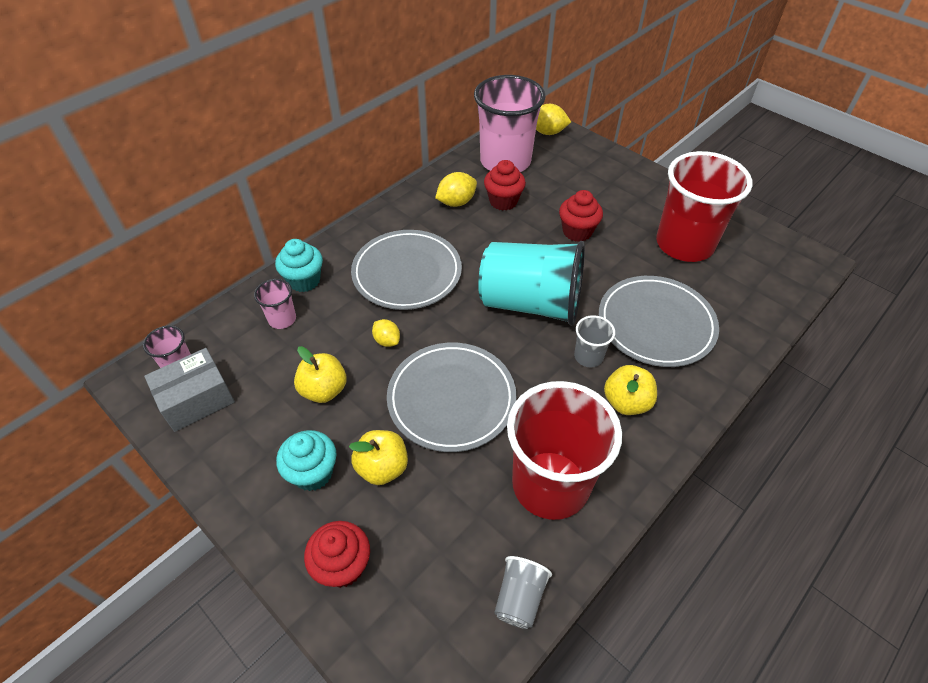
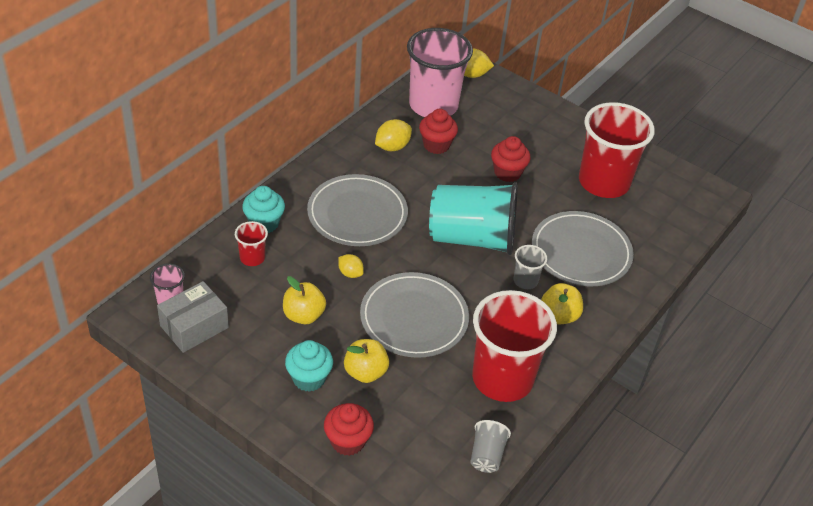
camera: 10 degrees left, 5 degrees down
pink cup [254,279,296,329] -> red cup [235,221,268,266]

